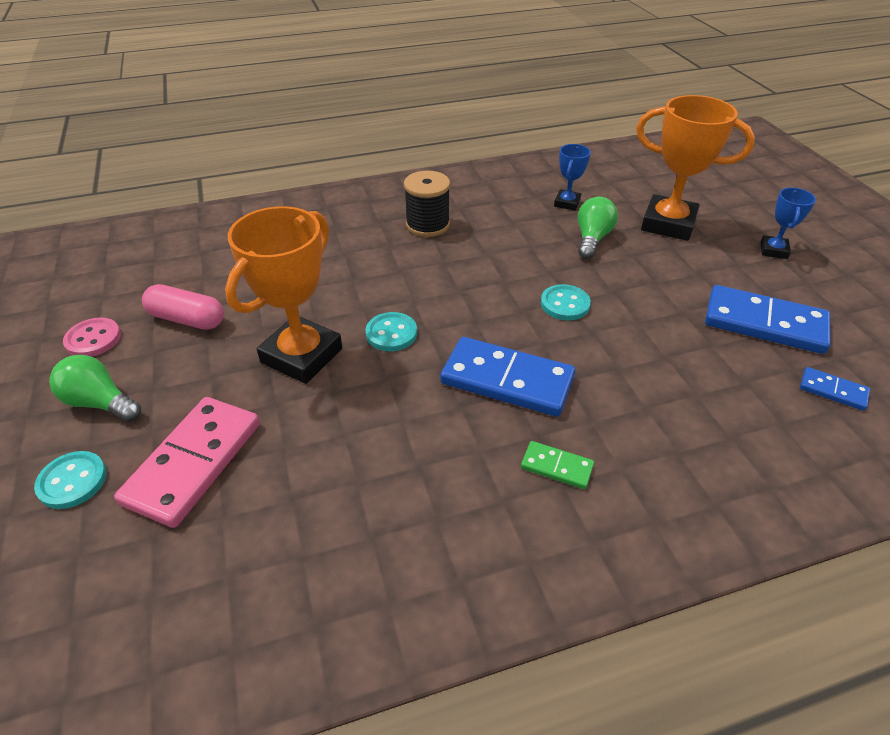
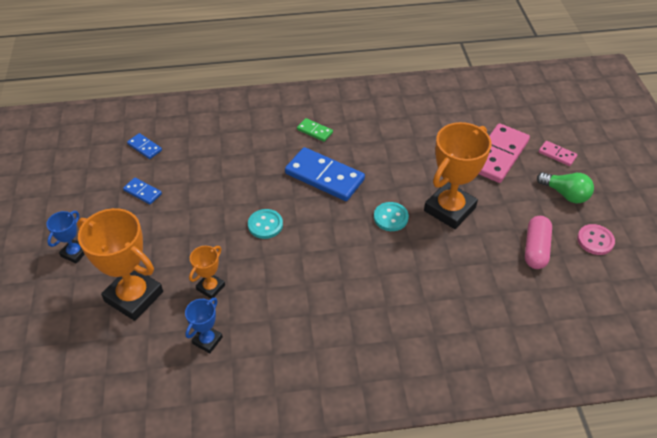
camera: 170 degrees left, 5 degrees up
turquoise button [34,451,107,509] -> pink domino [539,141,577,166]
pink capsule [142,284,224,330] -> pink capsule turned 75 degrees clockwise [525,216,552,269]
black spool [404,171,450,237] -> none
green light bulb [578,197,618,259] -> orange trophy [189,246,225,298]
blue domino [705,285,831,354] -> blue domino [123,178,162,204], size x0.48

